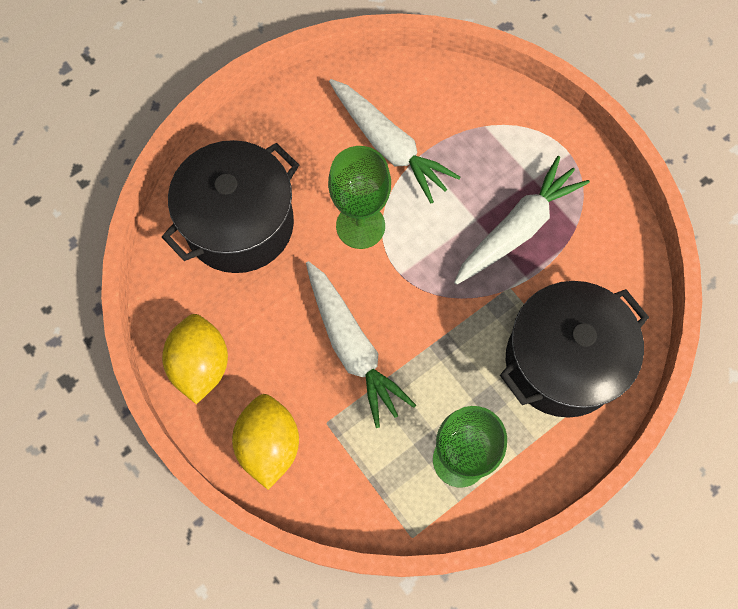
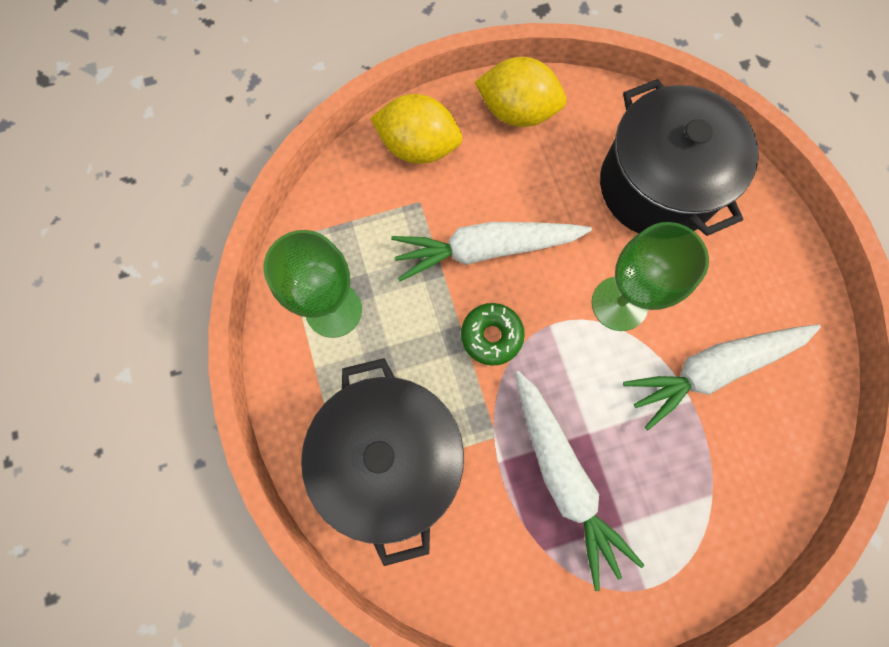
camera: 110 degrees right, 5 degrees up
none -> green donut [461,303,525,366]

